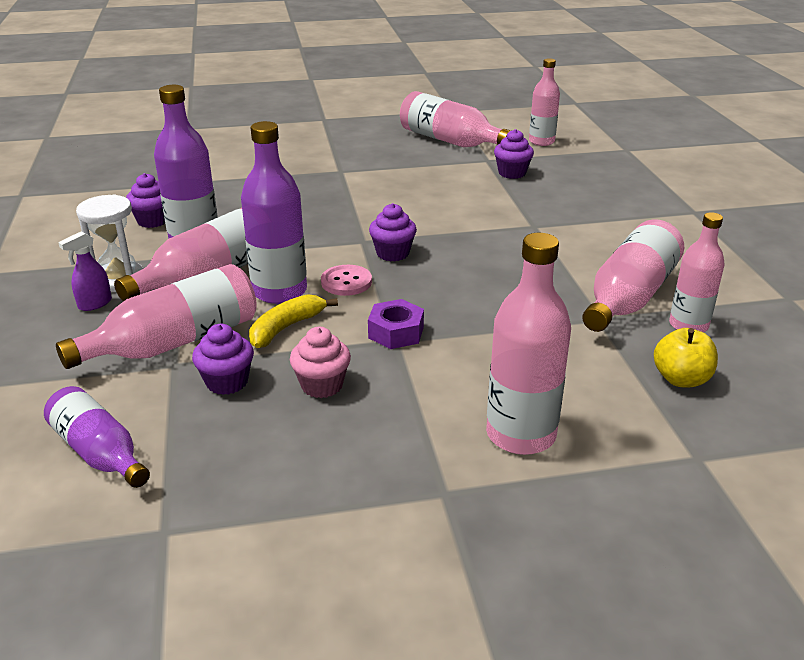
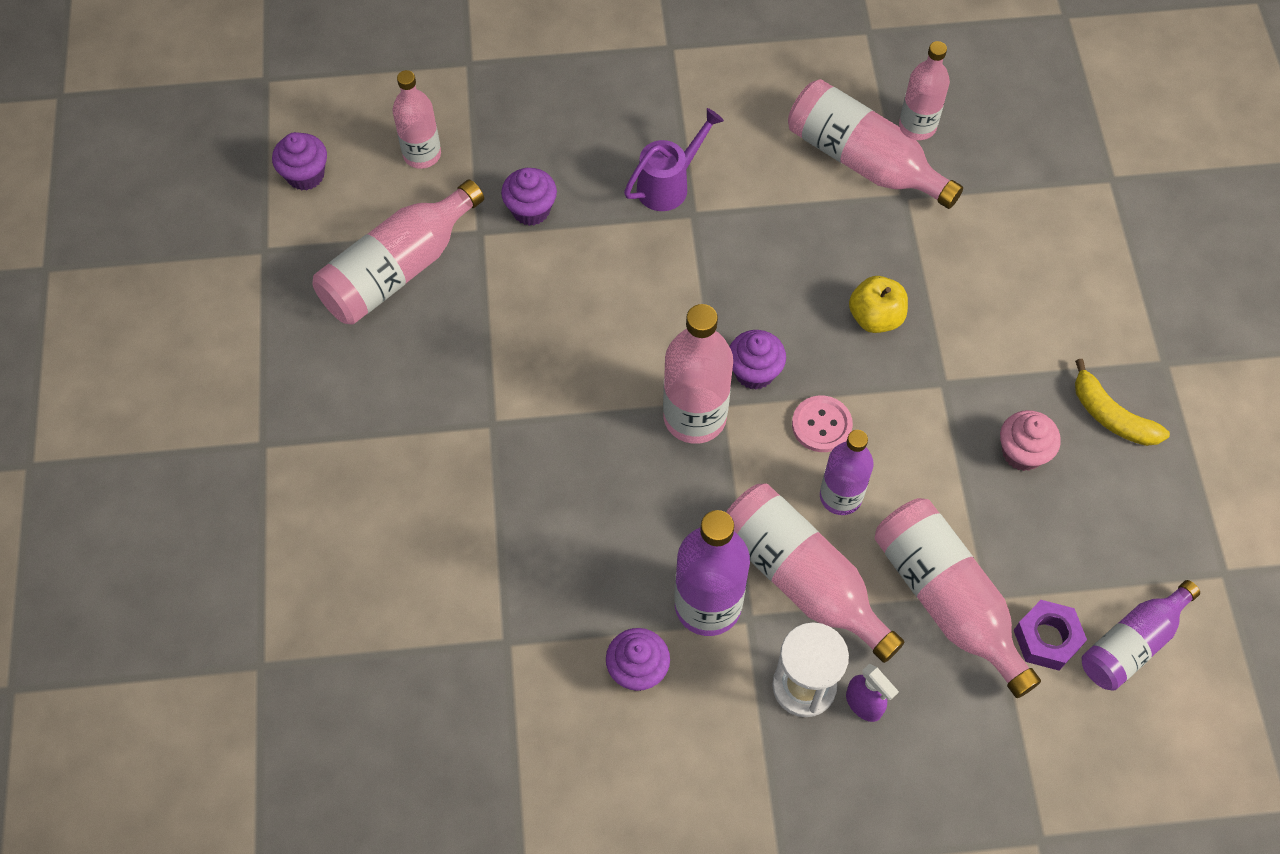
camera: 85 degrees left, 30 degrees up
purple cupcake [192,324,254,395] -> purple cupcake moved to [272,132,327,190]
purple bottle [241,121,307,304] -> purple bottle [820,430,873,515], size x0.66
yellow banana [249,294,338,348] -> yellow banana moved to [1075,359,1170,446]
purple nut [368,299,424,349] -> purple nut moved to [1014,600,1087,670]
pink bottle [486,233,571,455] -> pink bottle moved to [663,304,733,444]
yellow apple [654,328,718,387] -> yellow apple moved to [849,276,908,333]
none -> purple watering can [624,108,724,211]

